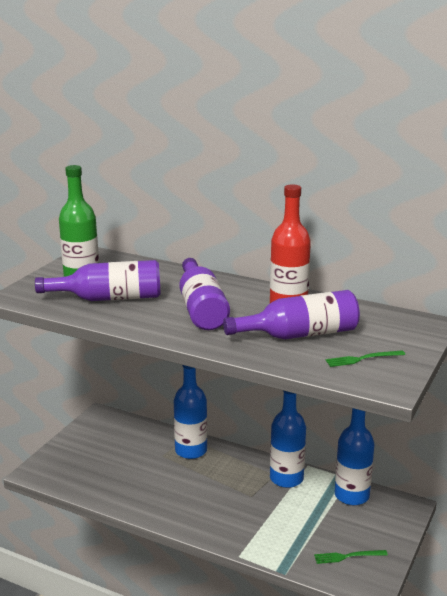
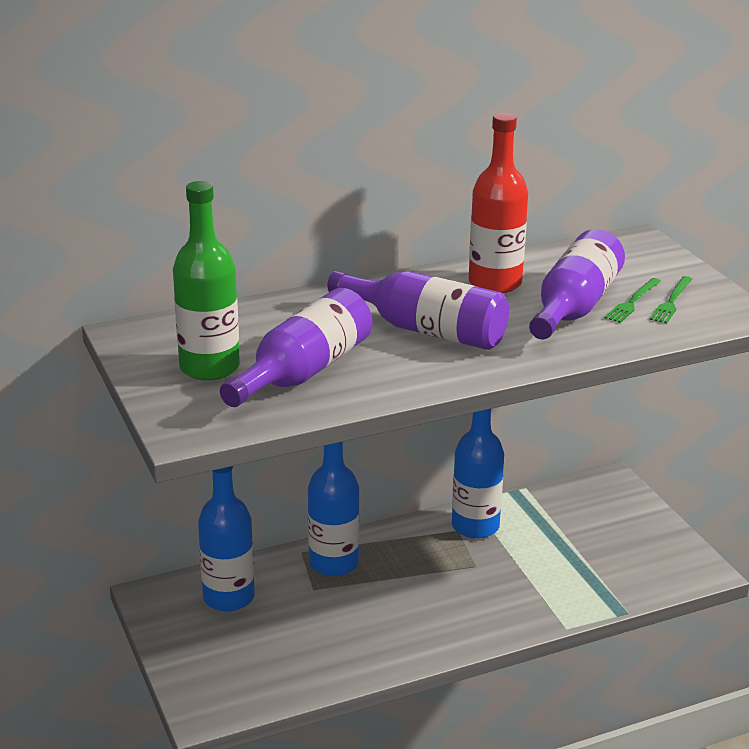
camera: 50 degrees left, 5 degrees up
green fork [314,550,388,564] -> green fork moved to [604,278,661,323]
blue bottle [335,408,374,505] -> blue bottle moved to [198,466,255,612]

